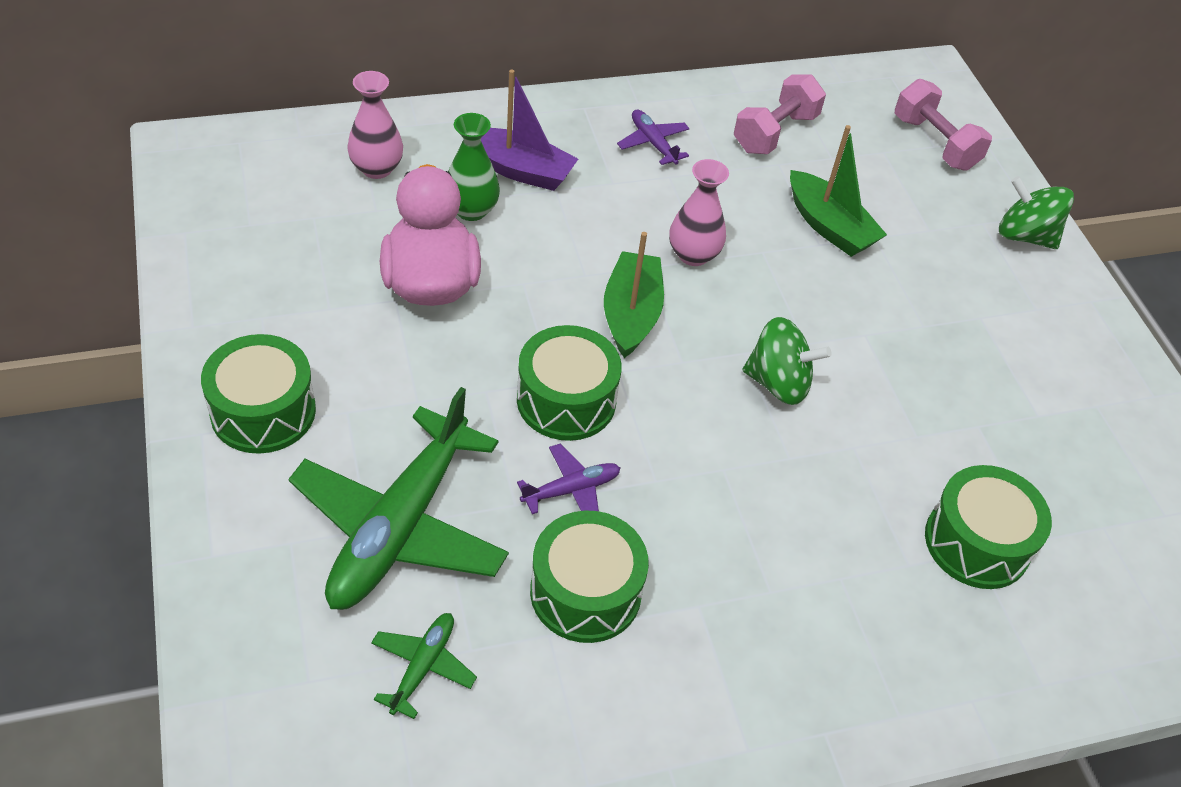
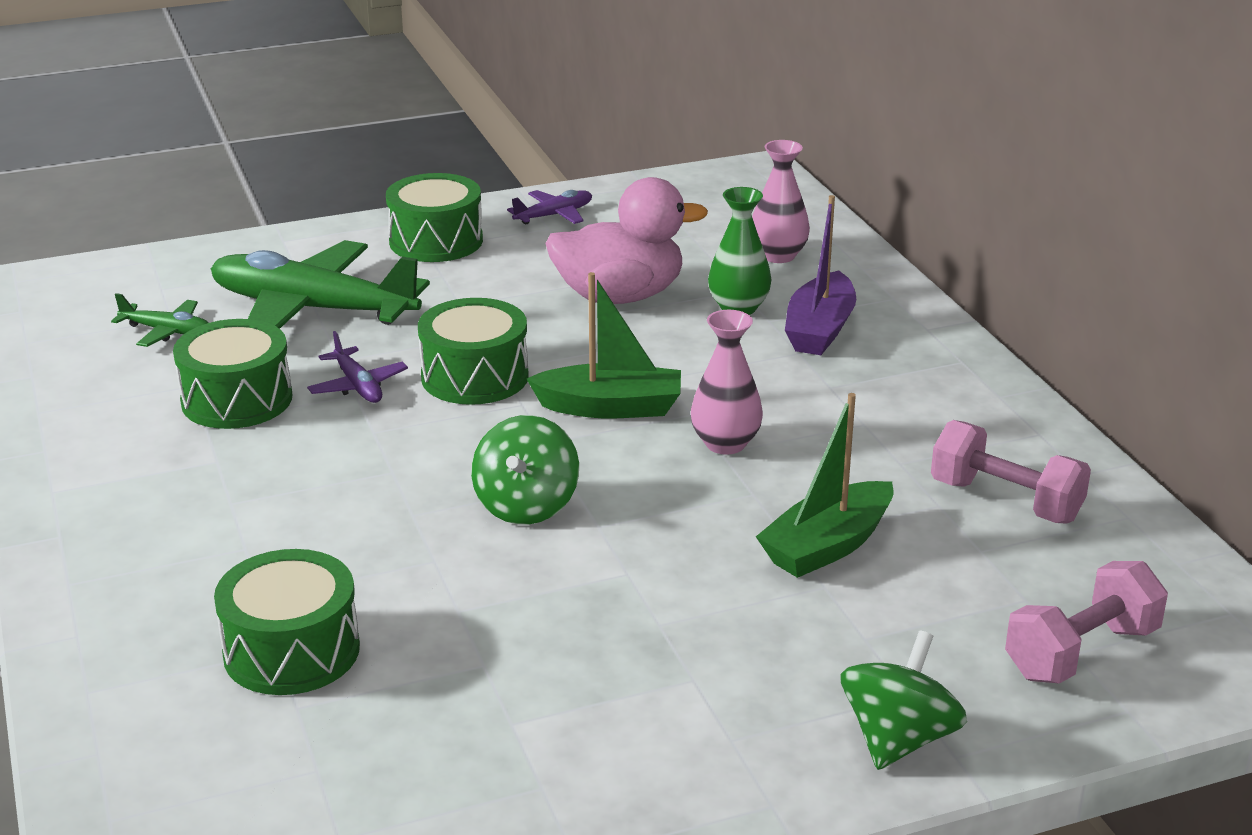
camera: 90 degrees right, 20 degrees down
purple plane [617,109,690,165] -> purple plane moved to [507,190,592,224]

